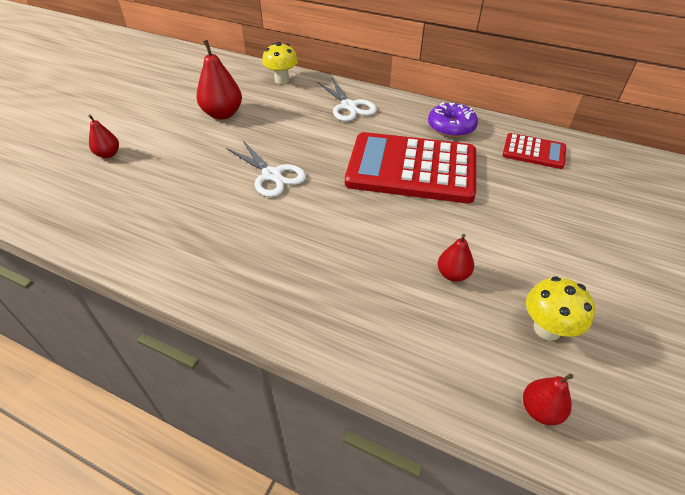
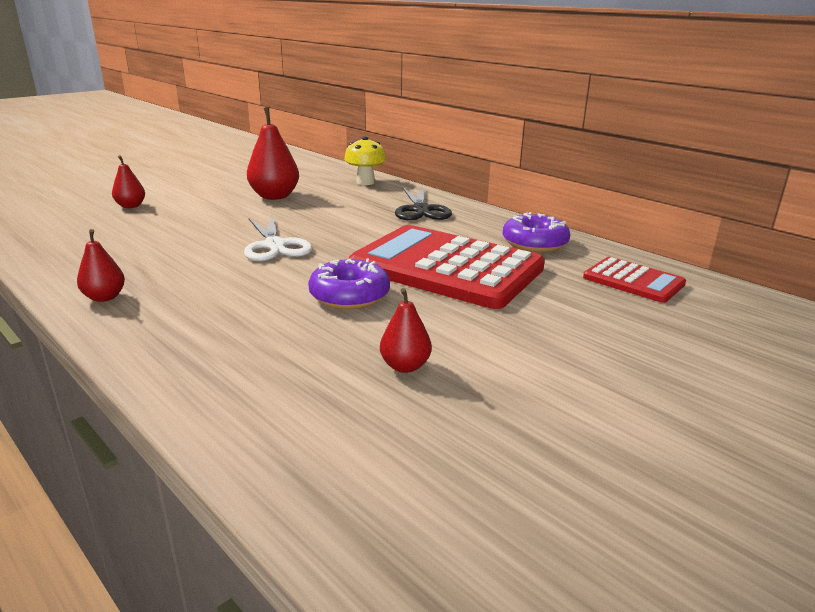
camera: 20 degrees right, 20 degrees down
white scissors [317,78,377,121] -> black scissors [395,186,452,220]
red pear [523,373,573,426] -> red pear moved to [77,229,125,302]
yellow mushroom [526,276,595,341] -> none
none -> purple donut [308,258,390,309]

